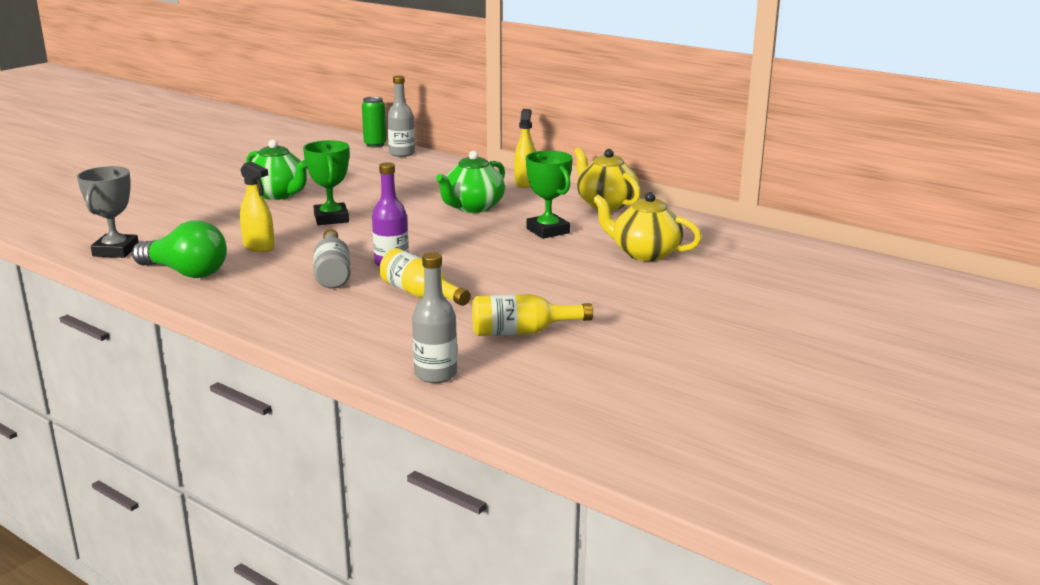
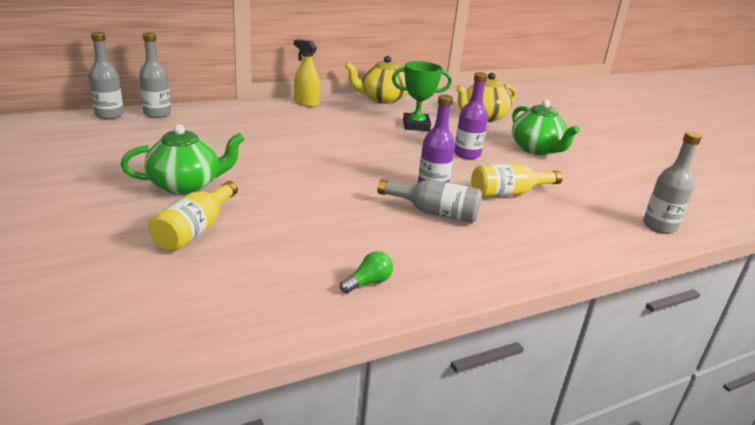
camera: 65 degrees left, 5 degrees up
grey trophy [77,166,139,258] -> none
green light bulb [132,220,227,278] -> green light bulb [340,251,393,293], size x0.47
yellow spray bottle [240,161,275,252] -> none
green trophy [303,140,349,225] -> none
green can [362,97,387,148] -> grey bottle [89,32,124,119]
green teapot [436,151,505,213] -> green teapot moved to [512,100,580,155]
yellow bottle [472,294,593,336] -> yellow bottle moved to [149,181,238,251]
none -> purple bottle [454,72,488,159]

